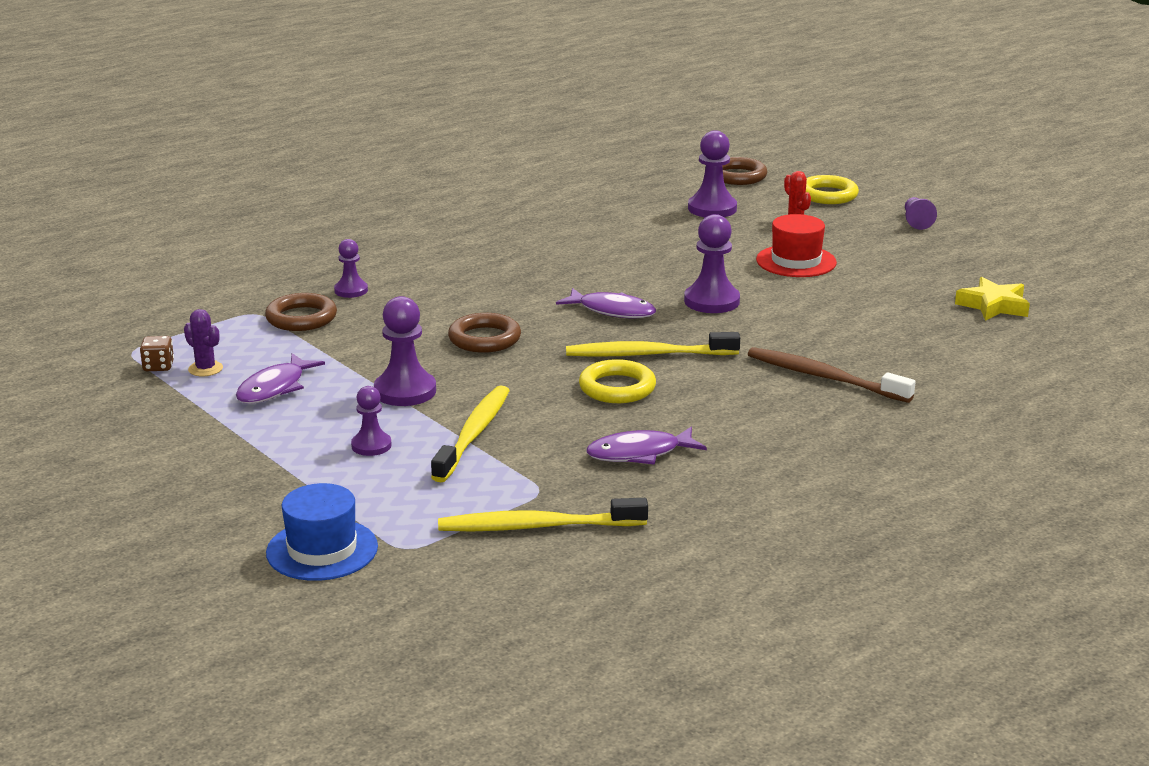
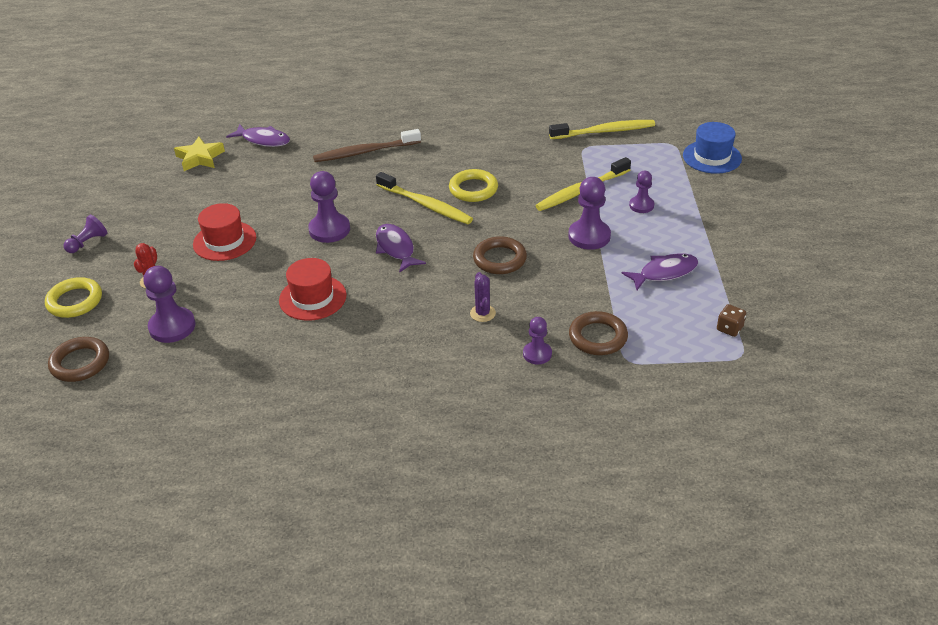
camera: 140 degrees left, 15 degrees up
purple cactus [184,309,223,376] -> purple cactus moved to [470,272,496,322]
yellow toothbrush [438,498,648,531] -> yellow toothbrush turned 45 degrees counterclockwise [549,120,655,139]
purple fish [586,427,707,465] -> purple fish moved to [226,124,290,147]
brown toothbrush [748,347,916,403] -> brown toothbrush turned 90 degrees clockwise [313,129,421,162]
none -> red hat [279,258,347,321]

